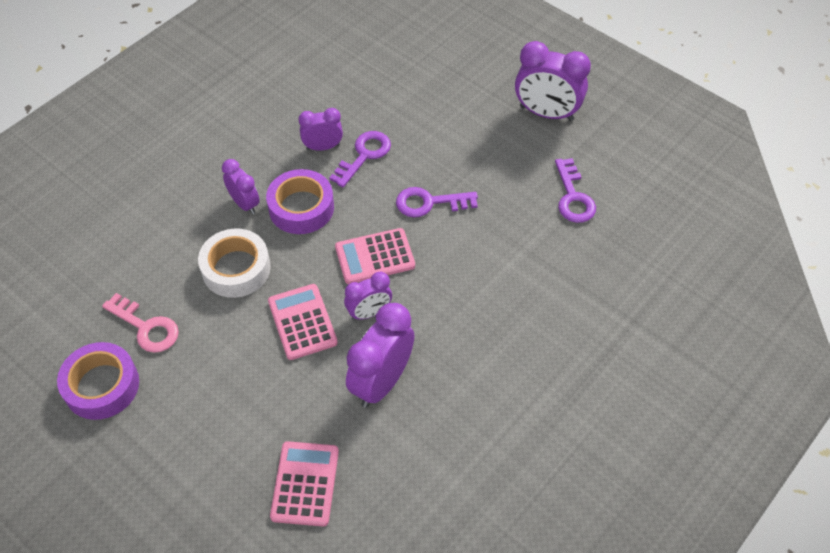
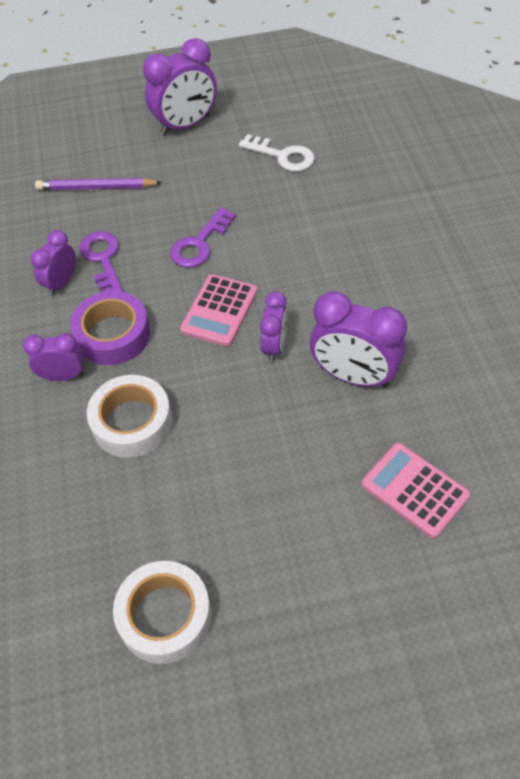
camera: 50 degrees left, 0 degrees up
purple tape [57,342,139,420] -> white tape [113,561,211,664]
pink key [102,293,179,353] -> none
pink calculator [268,284,338,360] -> none
purple clock [346,303,414,408] -> purple clock turned 45 degrees counterclockwise [310,291,407,388]
purple key [555,158,596,223] -> white key [238,134,315,172]
none -> purple pencil [35,178,163,190]

